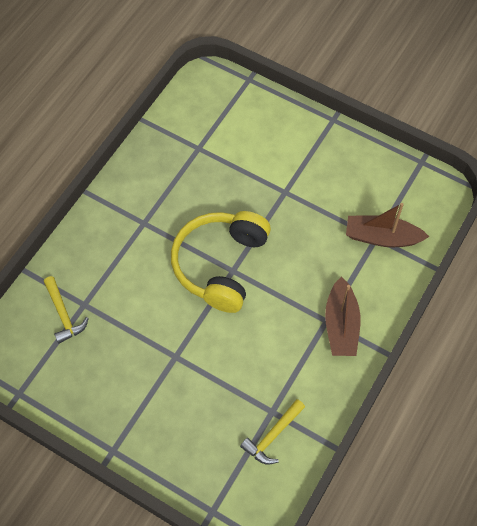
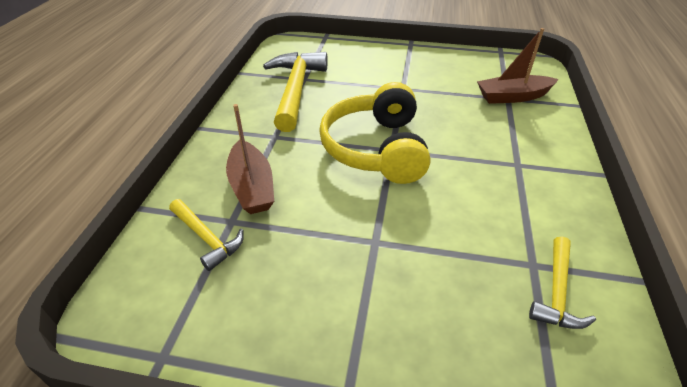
camera: 20 degrees left, 20 degrees down
brown boat [325,276,361,356] -> brown boat moved to [226,104,274,214]
none -> yellow hammer [263,52,328,132]

